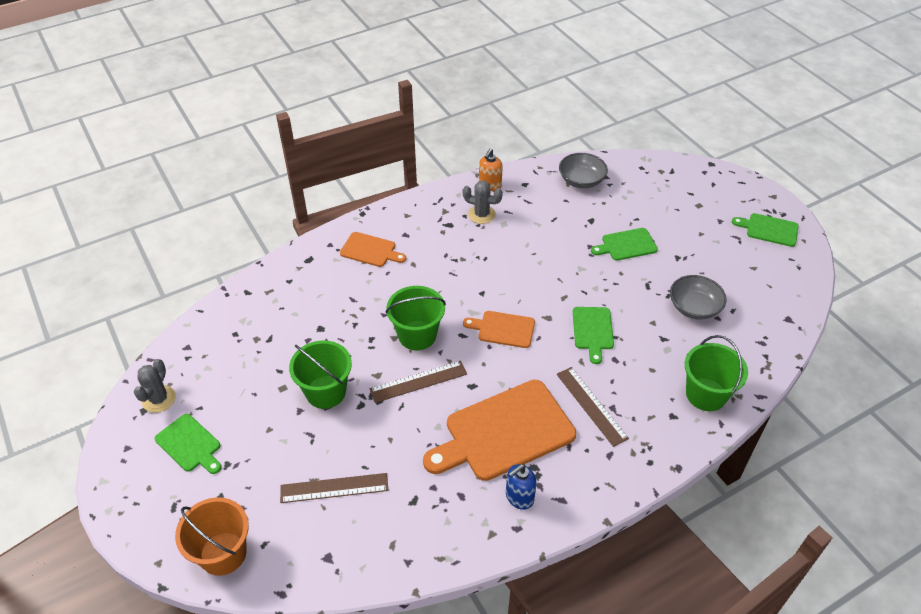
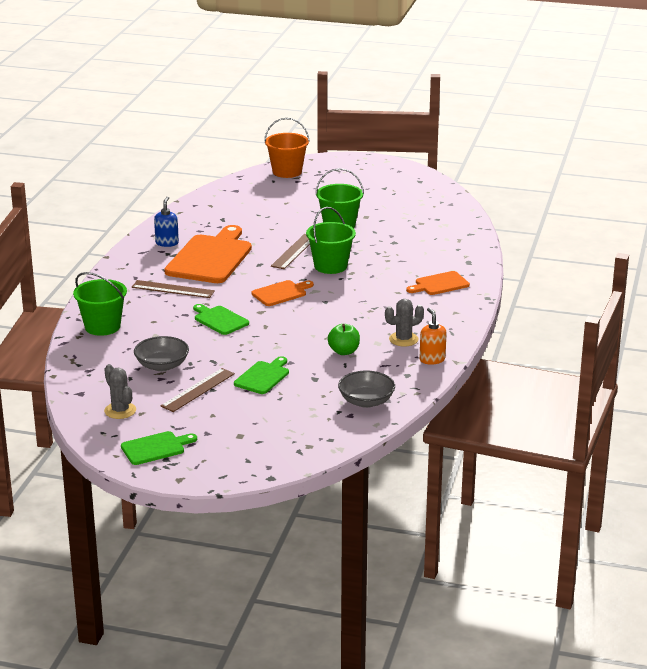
camera: 135 degrees right, 20 degrees down
grey cactus [134,359,176,413] -> grey cactus moved to [104,364,136,419]
green cutting board [155,414,222,474] -> none
brown ruler [280,473,388,503] -> brown ruler moved to [160,368,235,412]
none -> green apple [328,324,360,355]

